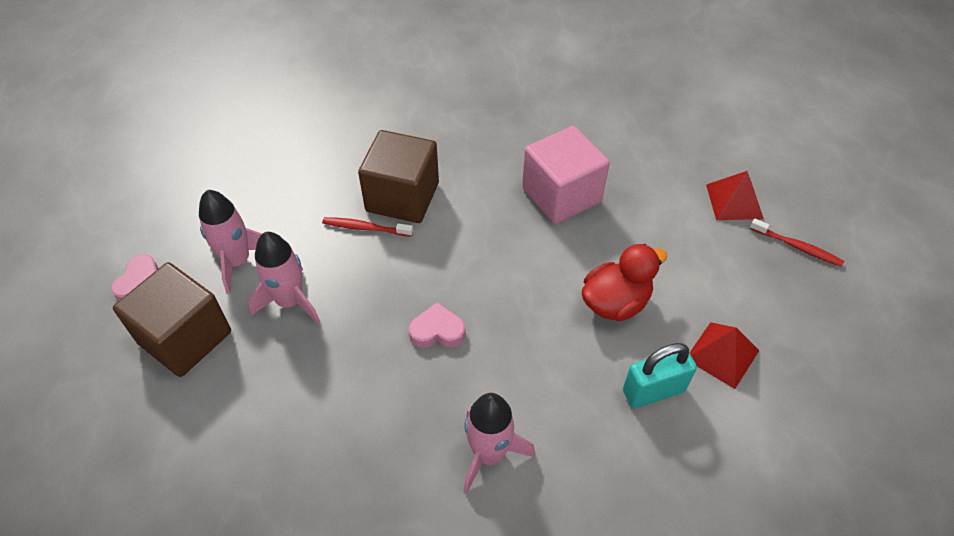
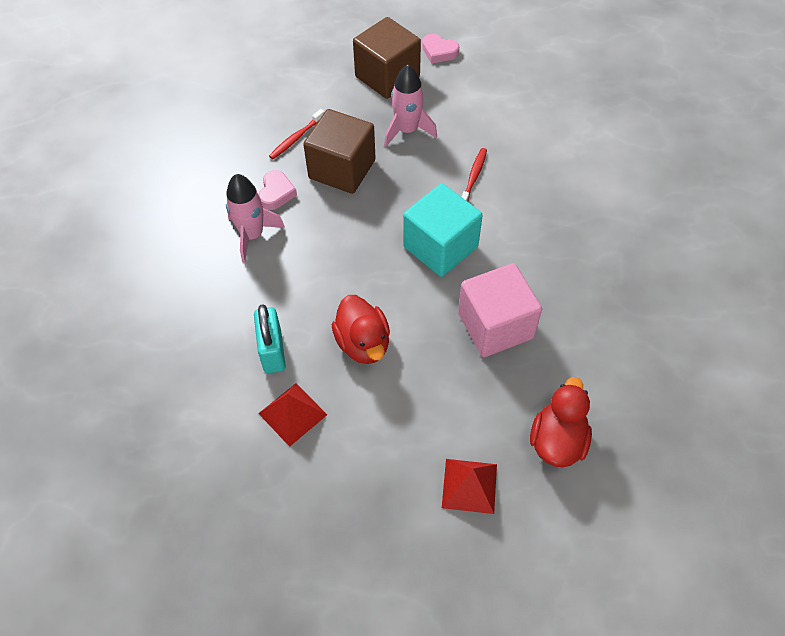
camera: 100 degrees right, 5 degrees up
pink rocket [199,190,262,294] -> none
brown cube [358,130,439,223] -> brown cube moved to [303,109,375,194]
pink heart [409,302,466,348] -> pink heart moved to [259,170,297,210]
red toothbrush [750,218,844,267] -> red toothbrush moved to [269,109,324,159]
none -> turquoise cube [403,183,483,277]
none -> red duck [530,377,592,467]

